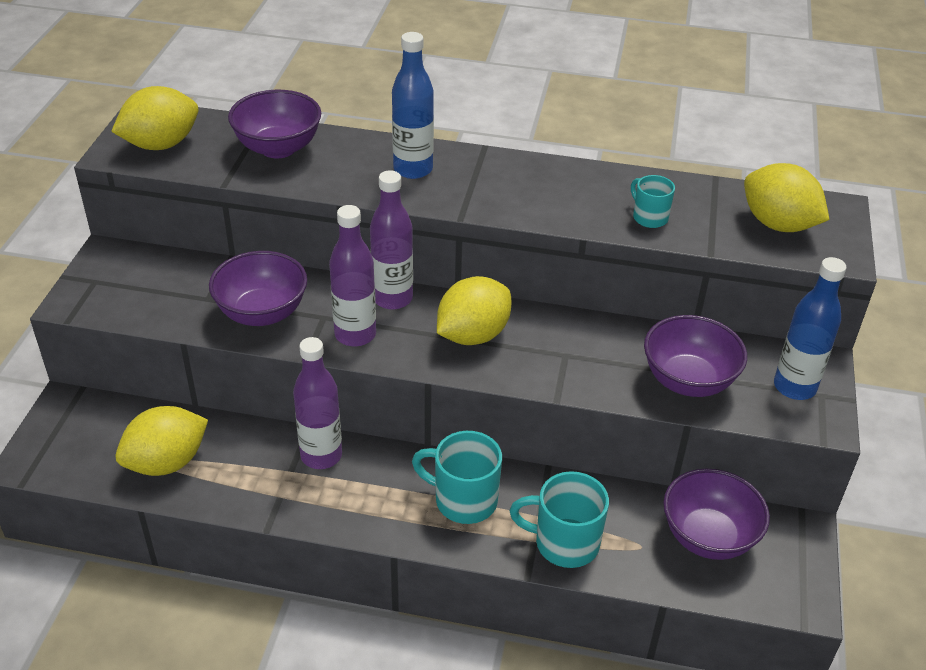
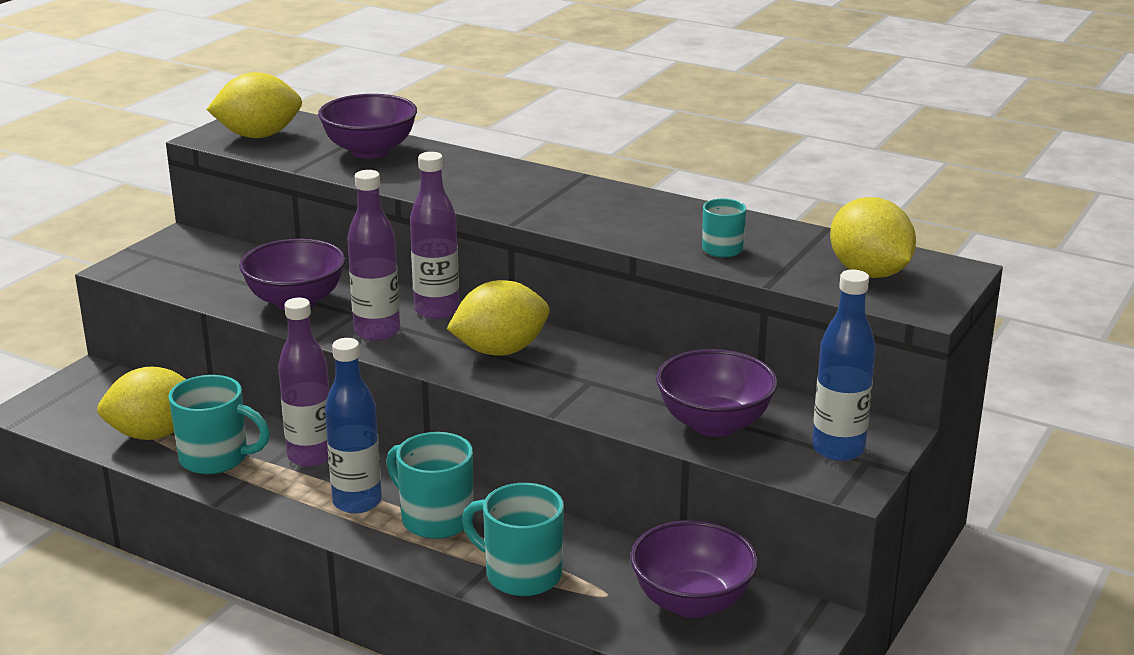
camera: 20 degrees right, 15 degrees down
blue bottle [392,32,434,179] -> blue bottle moved to [325,338,382,514]
none -> turquoise mug [168,375,270,474]

